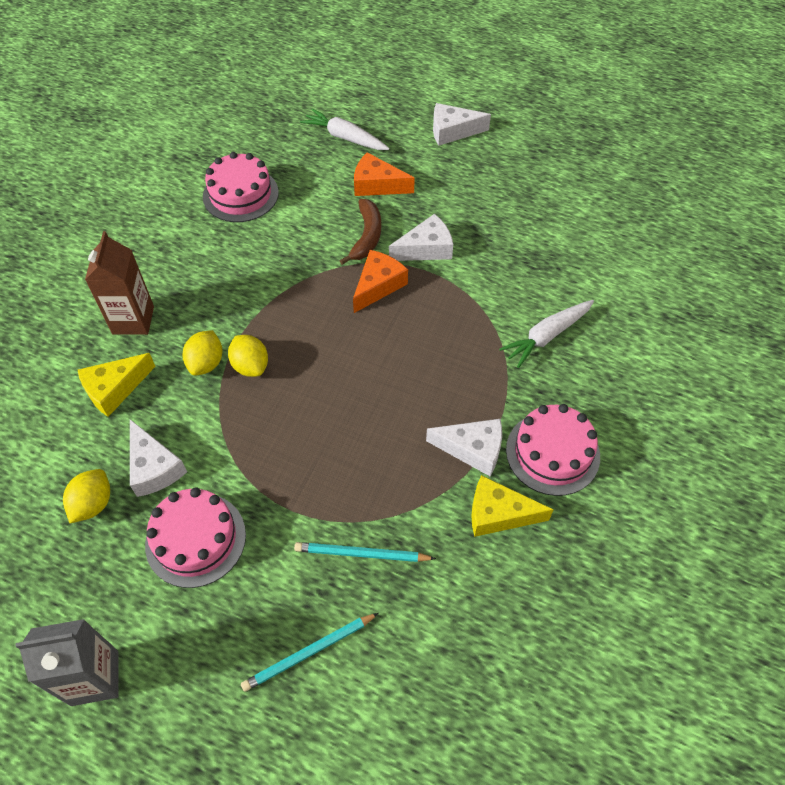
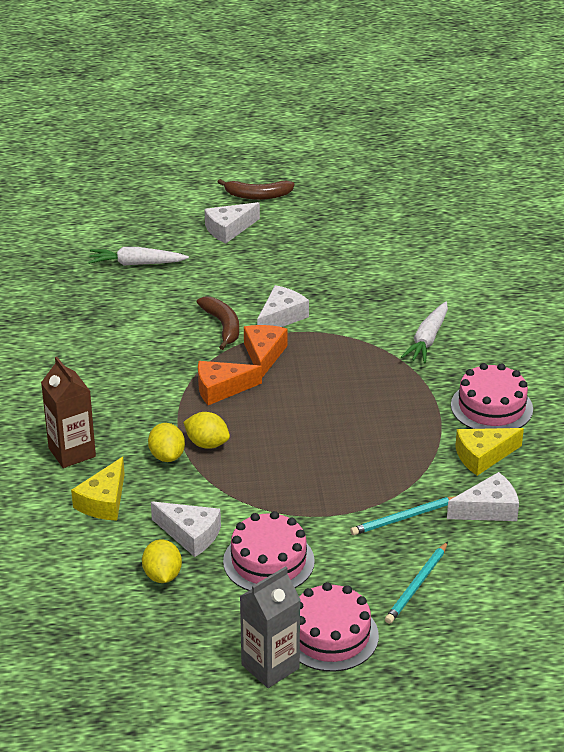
camera: 30 degrees left, 20 degrees down
pink cake [203,152,279,222] -> pink cake moved to [299,582,379,672]
orange cheese [354,152,415,196] -> orange cheese moved to [198,361,262,405]
white cheese [426,419,502,476] -> white cheese moved to [447,472,519,521]
none -> brown banana [218,179,295,200]

